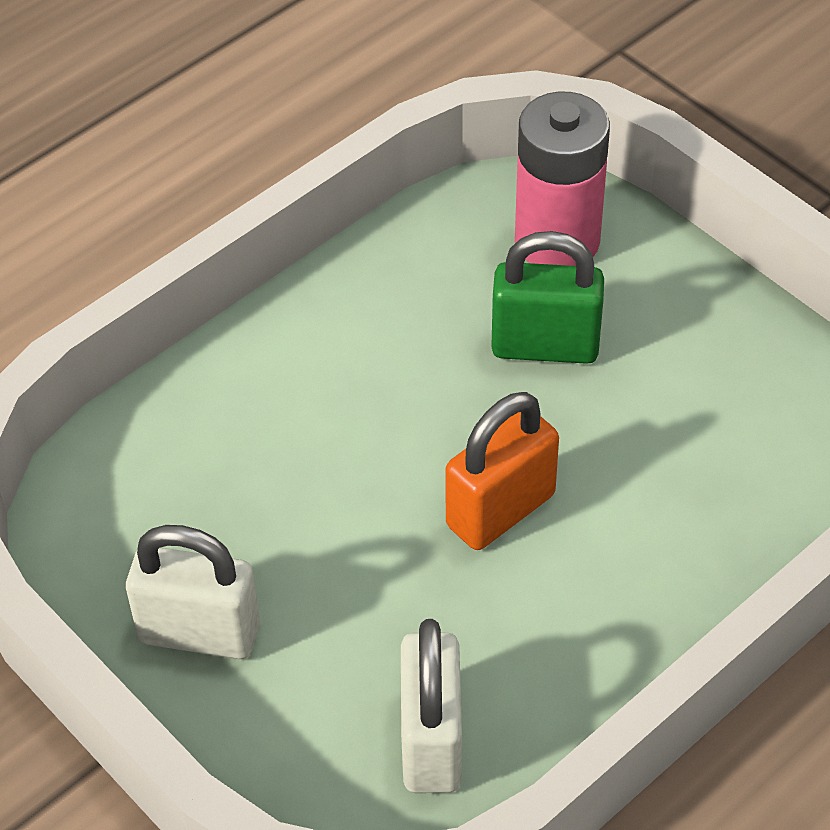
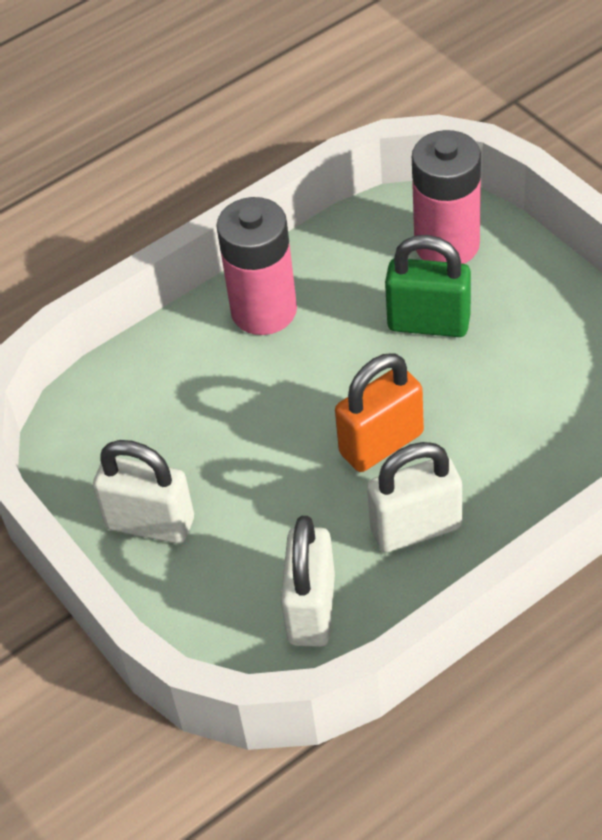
camera: 10 degrees right, 0 degrees up
none -> pink battery [216,197,297,335]
none -> white padlock [367,442,462,552]

